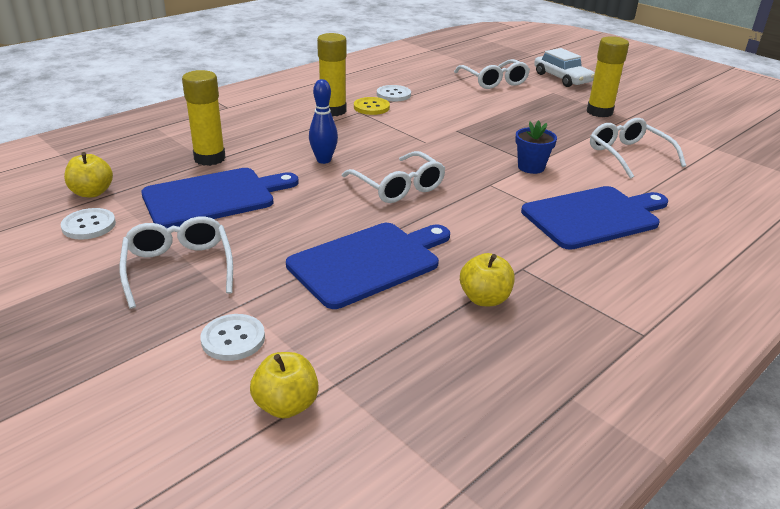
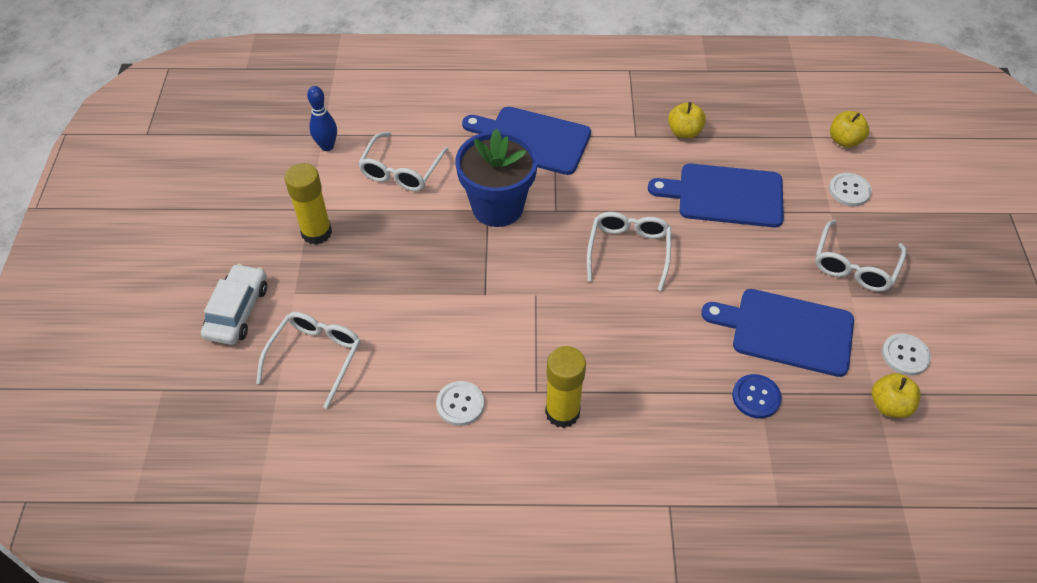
camera: 135 degrees left, 20 degrees up
yellow glue stick [182,70,226,166] -> blue button [732,374,782,419]
blue bowling pin [309,79,338,164] -> blue bowling pin moved to [307,86,337,151]
yellow button [354,97,390,115] -> none
blue flower pot [515,121,557,174] -> blue flower pot [455,129,538,227], size x1.99

